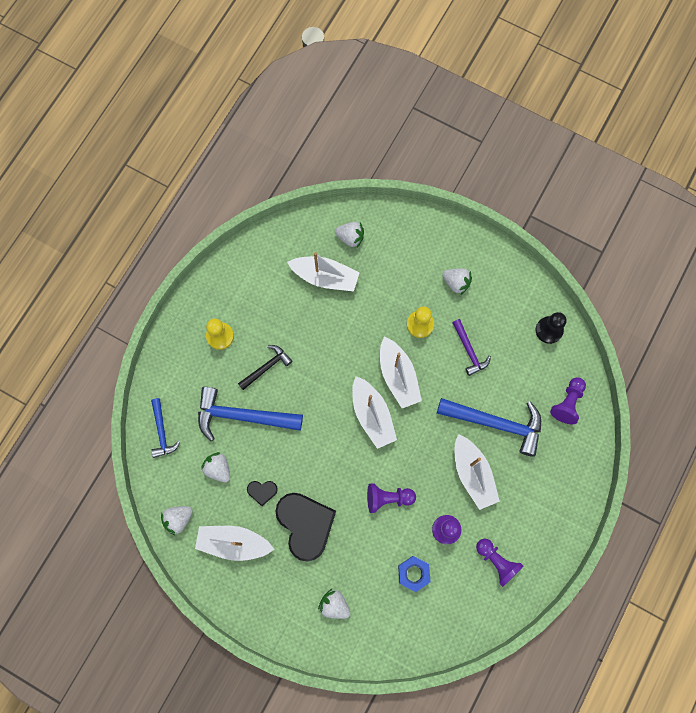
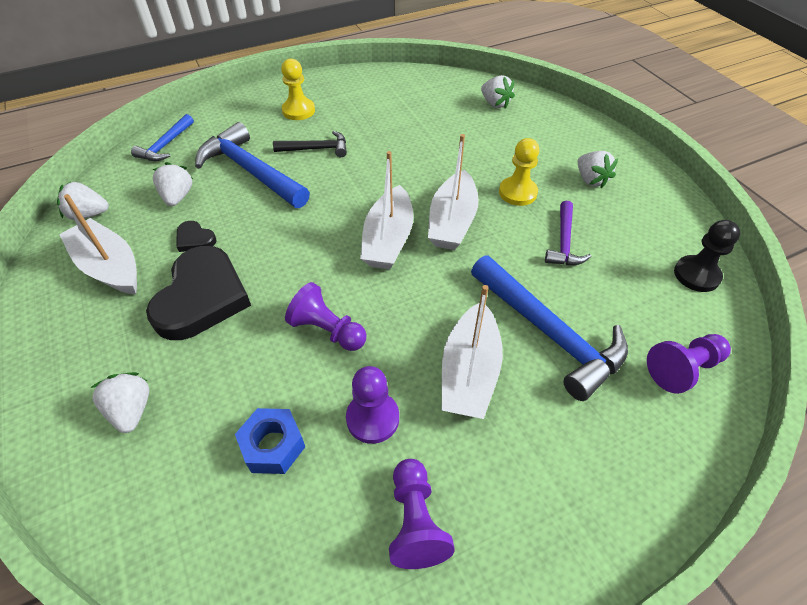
camera: 35 degrees right, 25 degrees down
white boat [287,252,360,291] -> none

